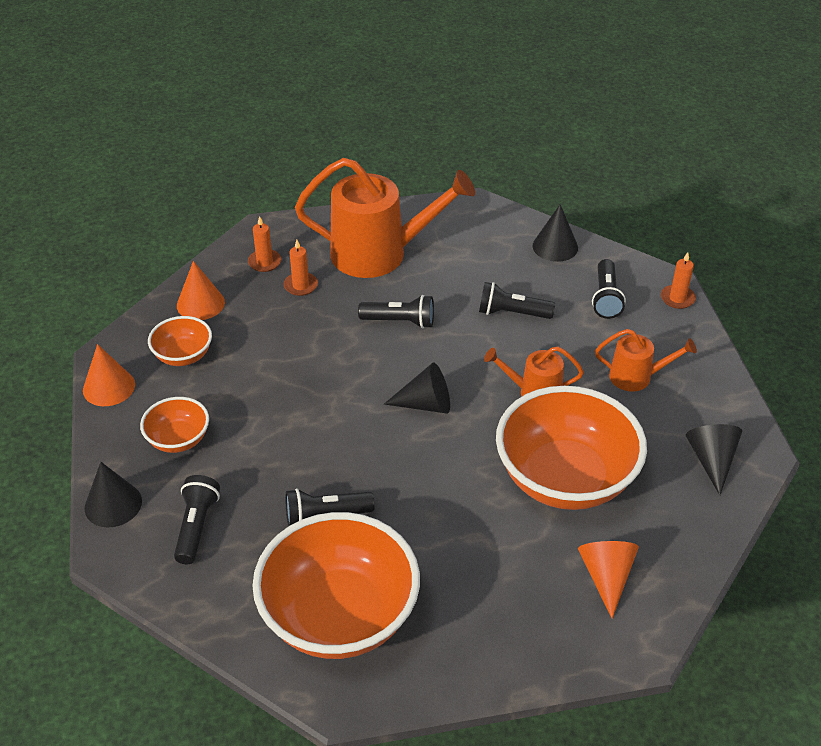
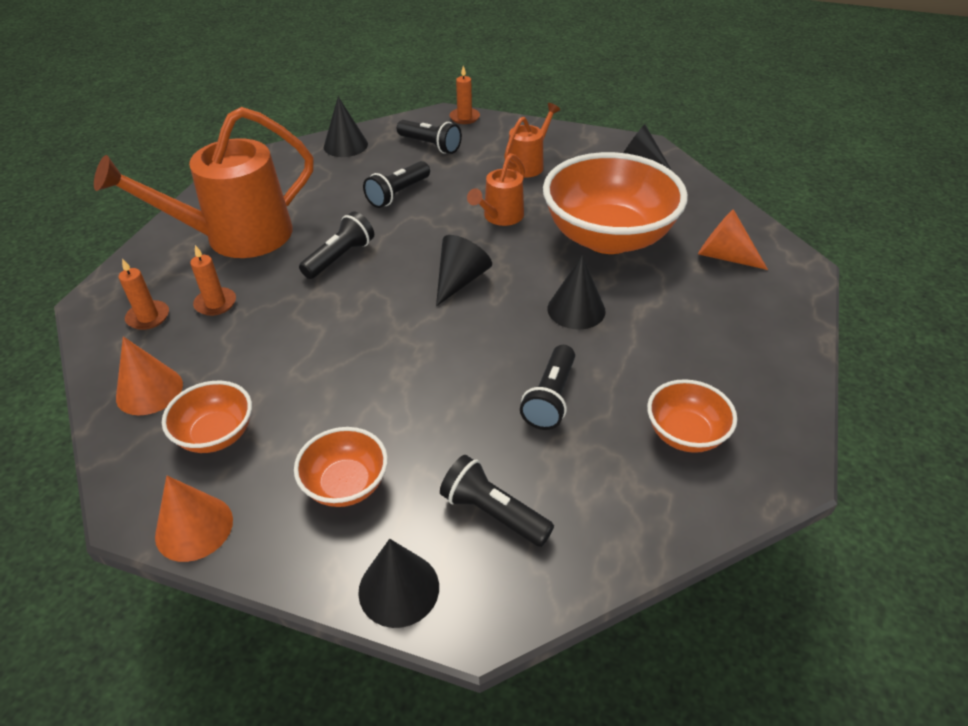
camera: 60 degrees left, 0 degrees up
orange bowl [253,512,420,659] -> orange bowl [647,379,737,453], size x0.48
orange watering can [295,158,475,278] -> orange watering can turned 150 degrees counterclockwise [94,107,314,258]
none -> black cone [548,256,606,329]

